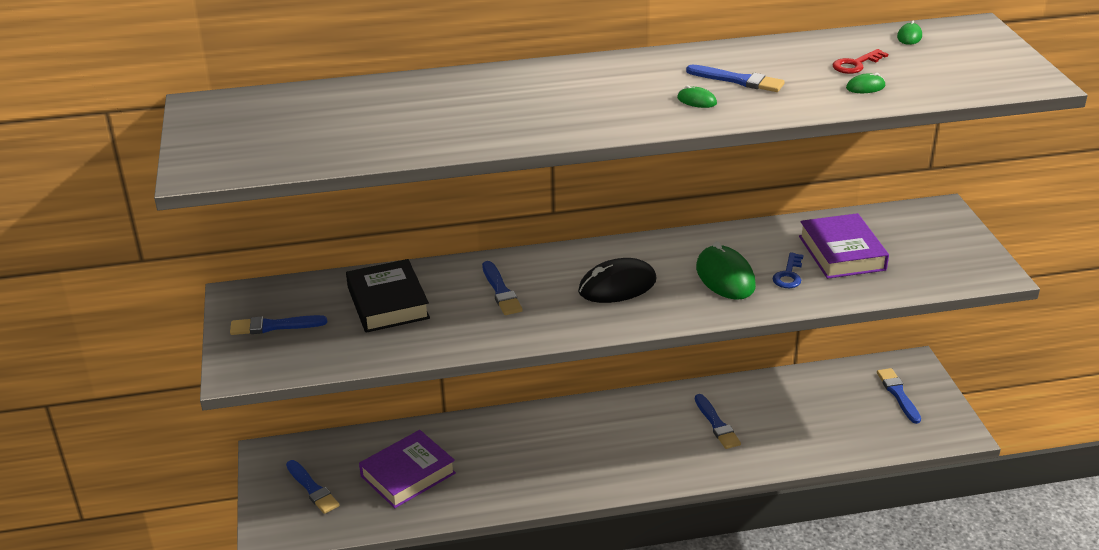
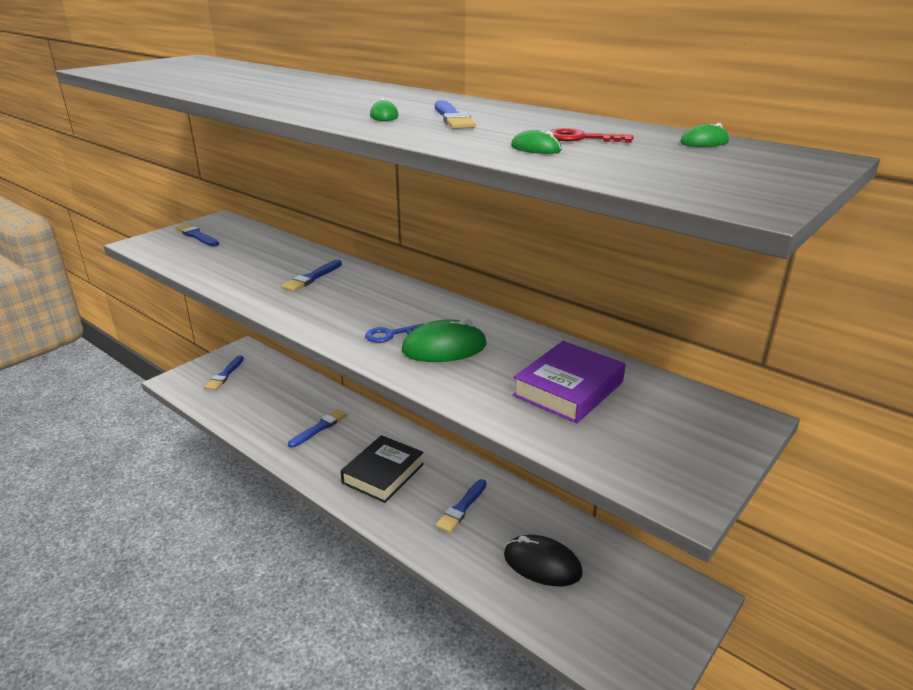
camera: 50 degrees right, 5 degrees down
black book [346,259,430,333] -> black book moved to [340,435,424,503]
purple book [359,430,456,508] -> none
black mouse [578,258,657,303] -> black mouse moved to [504,535,583,586]
green mouse [696,241,756,300] -> green mouse turned 45 degrees clockwise [402,319,487,362]
blue key [773,252,803,288] -> blue key moved to [365,324,424,343]
blue brush [877,368,921,424] -> blue brush moved to [288,409,347,448]

